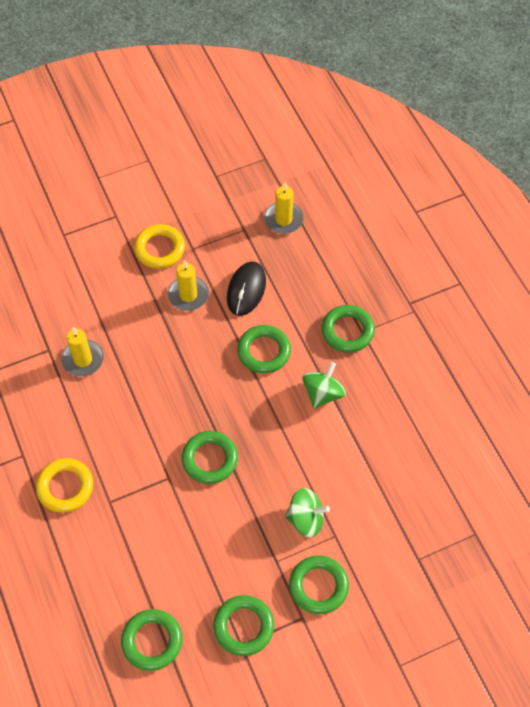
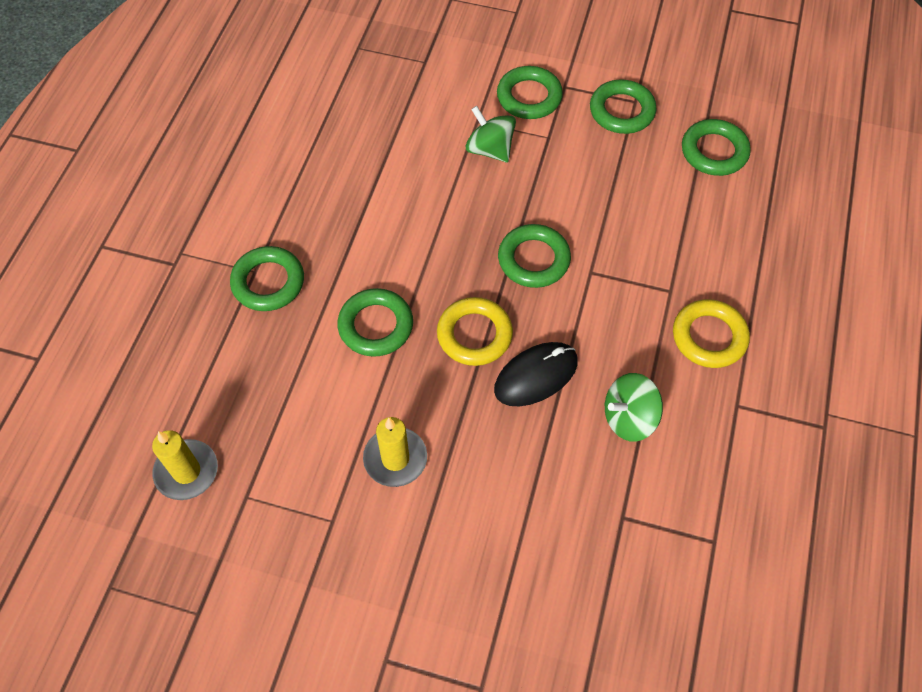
camera: 140 degrees left, 0 degrees up
yellow candle [61,327,104,377] -> none
yellow ring [134,224,185,269] -> yellow ring moved to [437,297,513,366]
black mouse [227,262,266,316] -> black mouse moved to [494,342,578,406]
green spinning top [302,362,346,409] -> green spinning top moved to [605,373,663,442]

